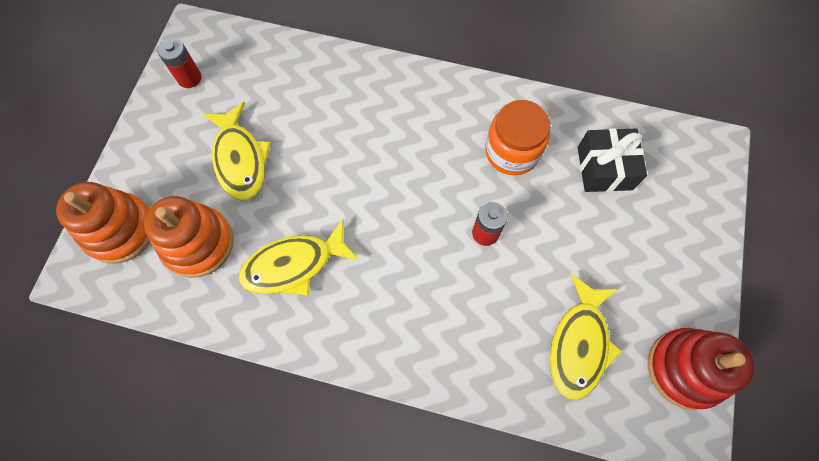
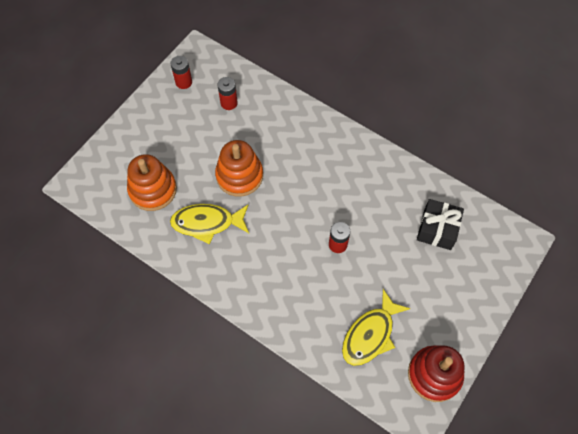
camera: 20 degrees right, 5 degrees down
orange stacking toy [56,182,150,264] -> orange stacking toy moved to [215,140,263,197]
yellow fish [203,102,271,200] -> none
orange jar [485,100,550,175] -> none
none -> red battery [217,77,238,110]

